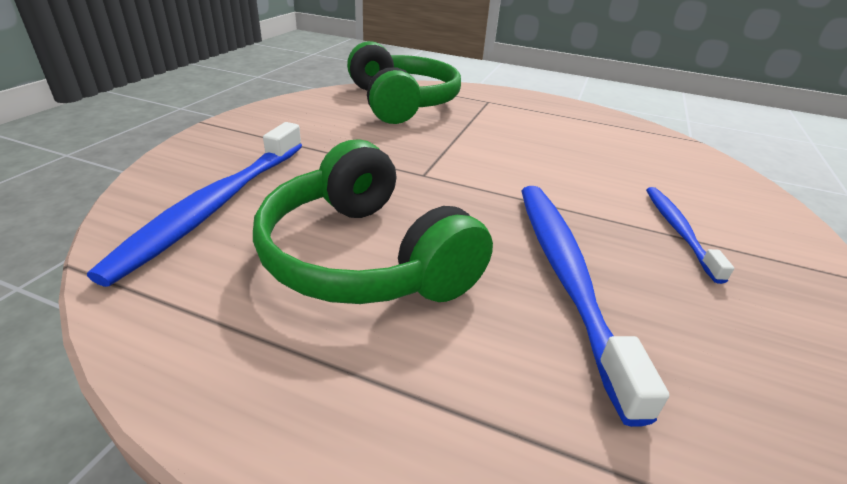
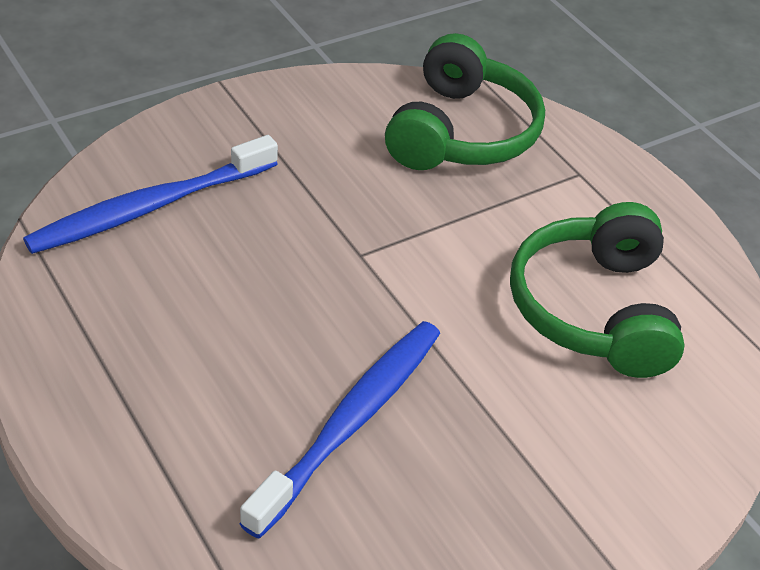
camera: 35 degrees right, 10 degrees up
green headphones [253,139,493,304] -> green headphones moved to [510,202,685,378]
blue toothbrush [646,187,734,284] -> none

